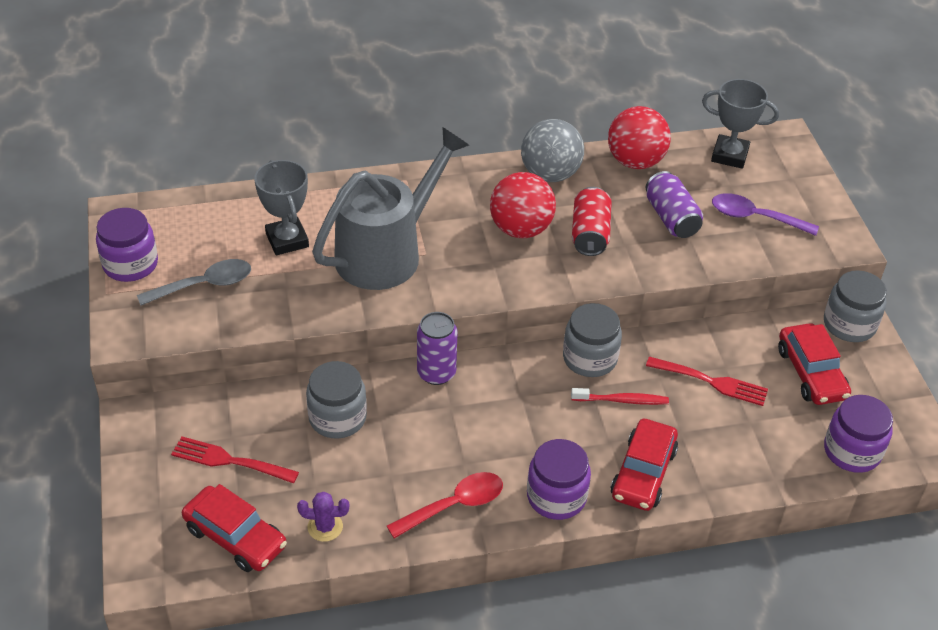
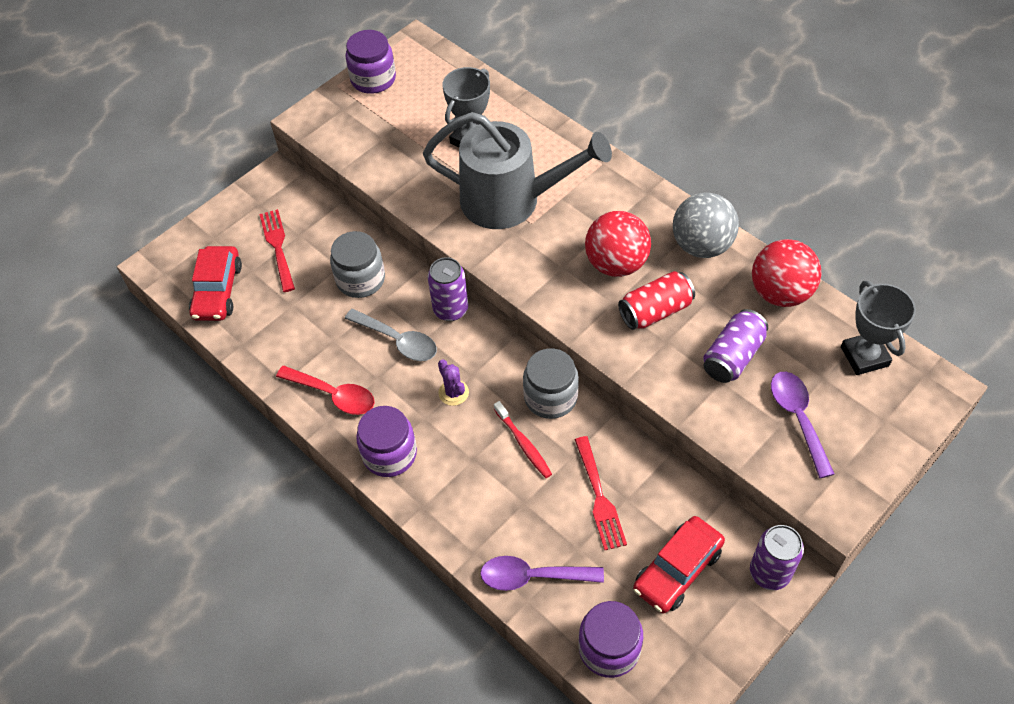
camera: 60 degrees right, 10 degrees up
grey spoon [137,259,251,305] -> grey spoon moved to [345,309,437,361]
purple cactus [297,492,349,542] -> purple cactus moved to [438,360,469,406]
red car [611,419,678,511] -> none
grey jar [824,270,887,342] -> purple can [750,525,804,590]
none -> purple spoon [480,556,604,591]

